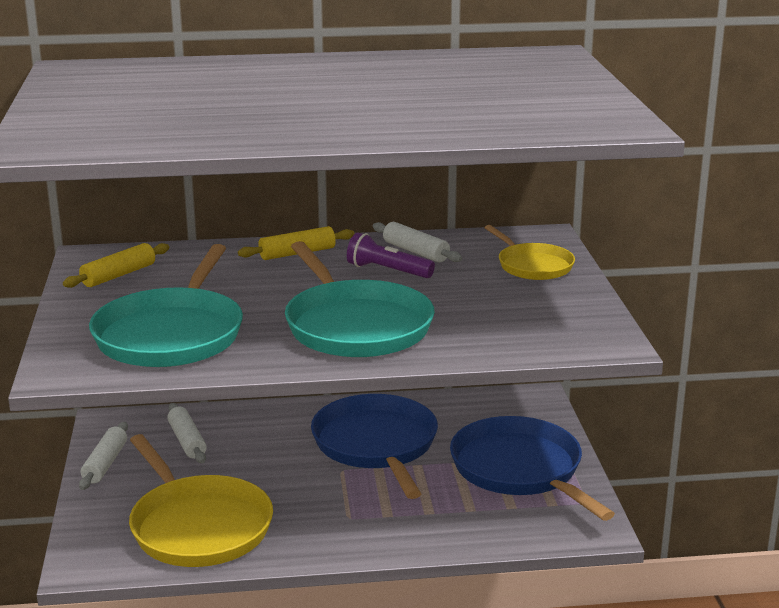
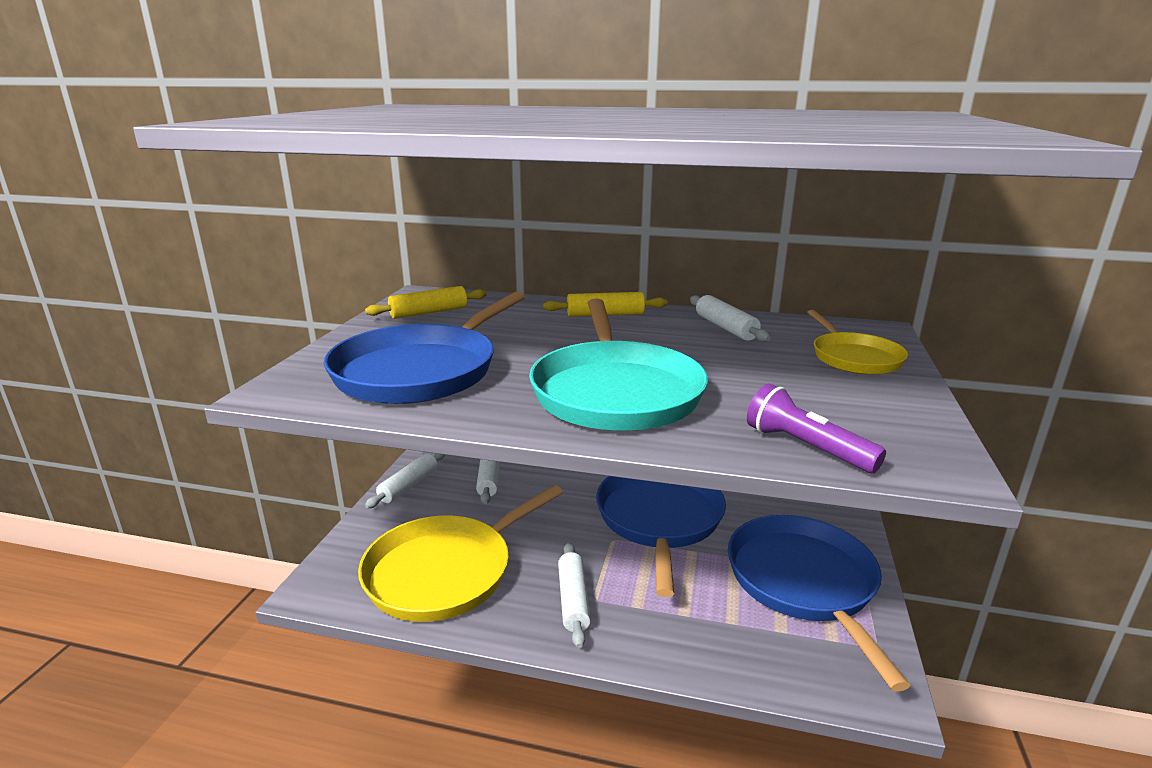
camera: 20 degrees right, 0 degrees up
turquoise pan [89,244,243,367] -> blue pan [324,292,525,404]
yellow pan [129,434,273,567] -> yellow pan turned 60 degrees clockwise [358,485,563,622]
purple flashlight [347,232,435,278] -> purple flashlight moved to [747,384,886,473]
none -> white rolling pin [558,543,591,648]

